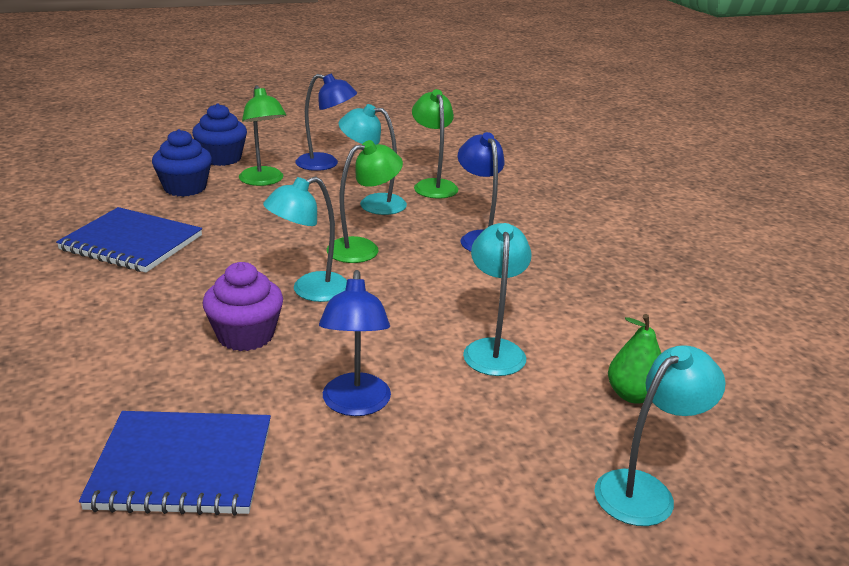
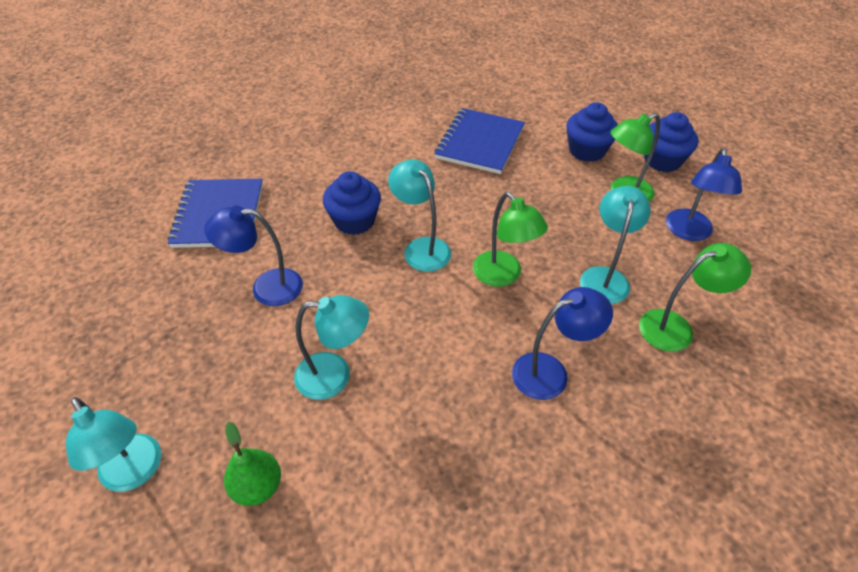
camera: 90 degrees right, 20 degrees up
purple cupcake [203,262,283,351] -> blue cupcake [323,171,381,235]

